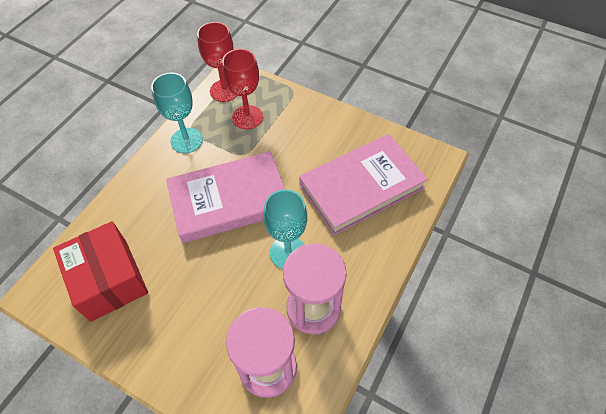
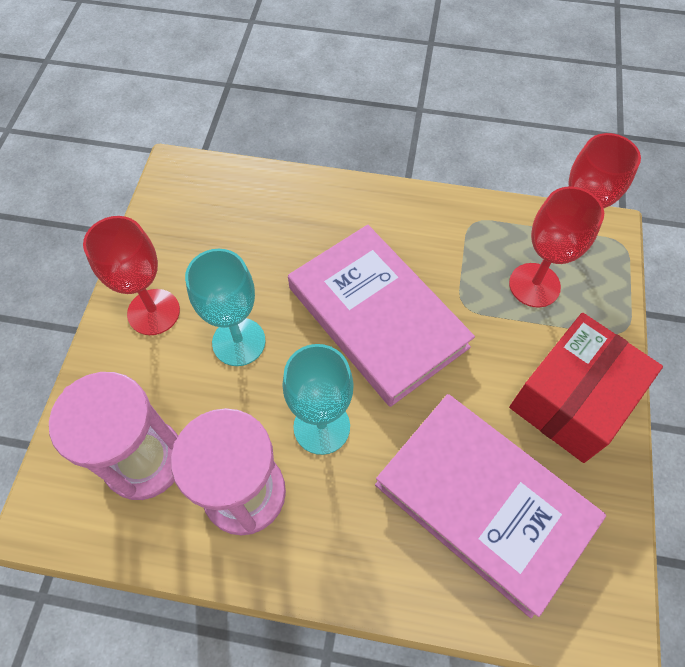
camera: 70 degrees right, 5 degrees up
red box [53,221,148,322] -> red box moved to [509,313,663,463]
turquoise goblet [151,73,203,153] -> turquoise goblet moved to [185,249,265,366]
none -> red goblet [83,216,180,335]

